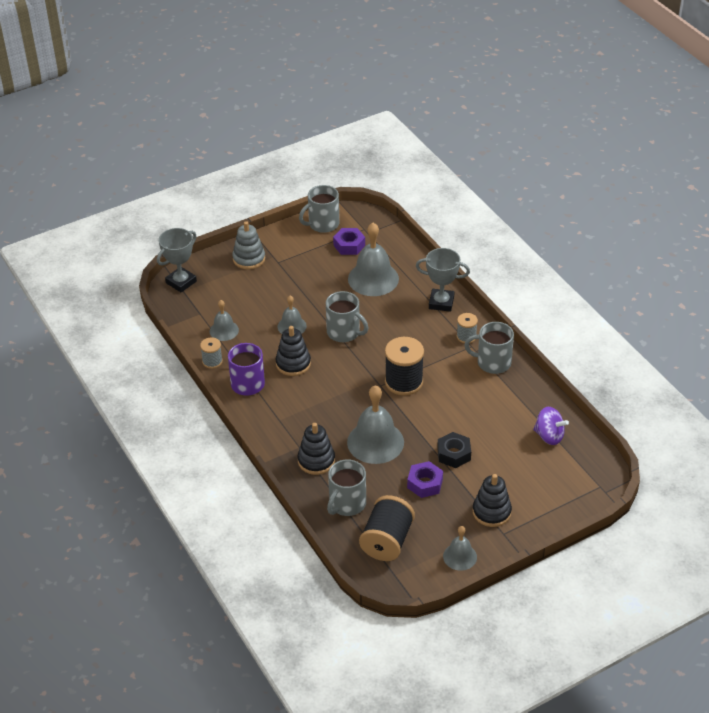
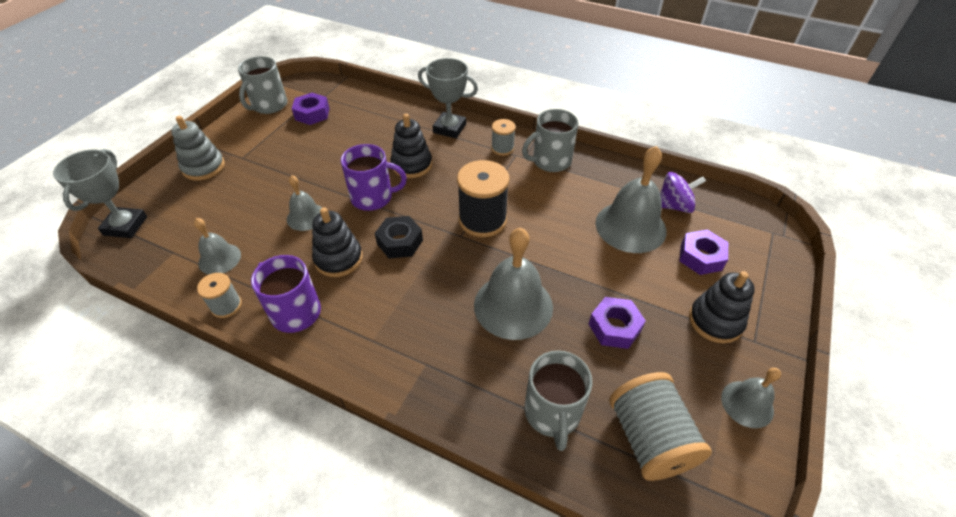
camera: 35 degrees left, 5 degrees up
black stacking toy [298,423,335,475] -> black stacking toy moved to [391,114,432,178]
grey mug [326,291,368,342] -> purple mug [341,144,407,211]
grey bell [348,223,399,296] -> grey bell moved to [596,146,666,253]
black spool [359,495,415,561] -> grey spool [609,372,712,481]
grey trophy [416,248,470,312] -> grey trophy turned 45 degrees clockwise [418,58,478,138]
black nut [437,432,471,468] -> black nut moved to [375,216,423,258]
none -> purple nut [679,230,728,275]

